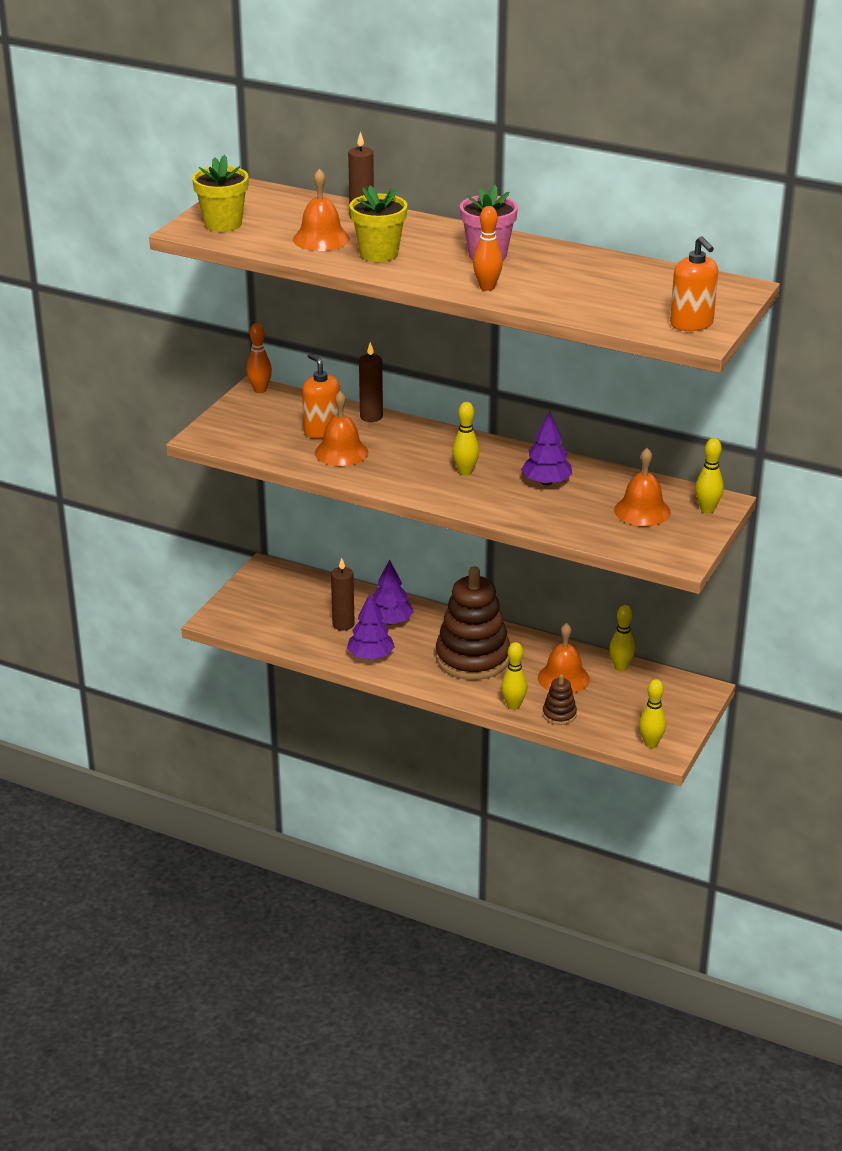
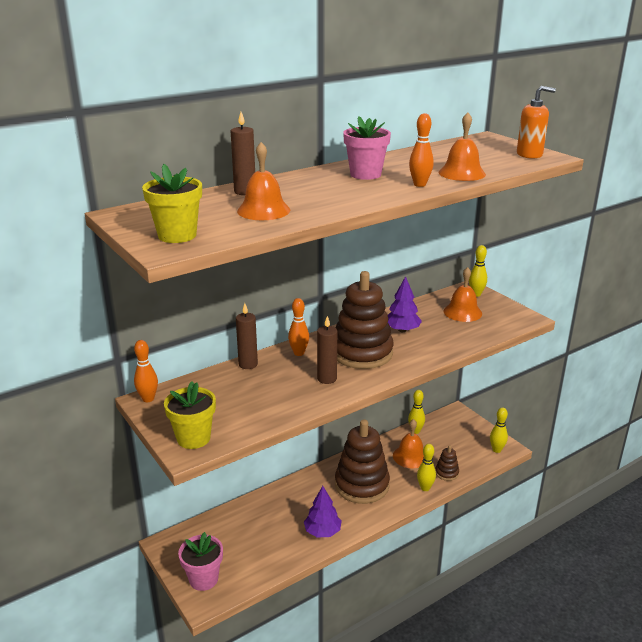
camera: 60 degrees left, 5 degrees down
orange soap dispenser [302,353,340,438] -> none
orange bell [315,391,368,466] -> orange bell moved to [439,112,486,181]
brown candle [331,558,355,631] -> brown candle moved to [317,316,337,384]
yellow flower pot [349,186,408,262] -> yellow flower pot moved to [164,381,216,449]
purple tree [372,559,414,625] -> none
yellow bowling pin [452,402,479,476] -> brown stacking toy [336,271,394,369]
none -> pink flower pot [178,532,223,591]
none -> orange bowling pin [288,298,309,356]

